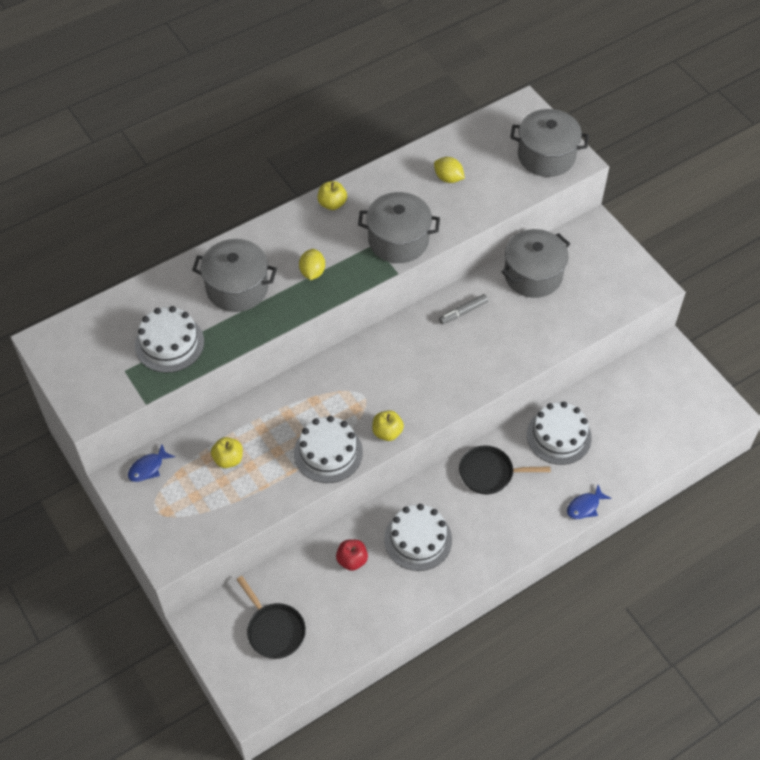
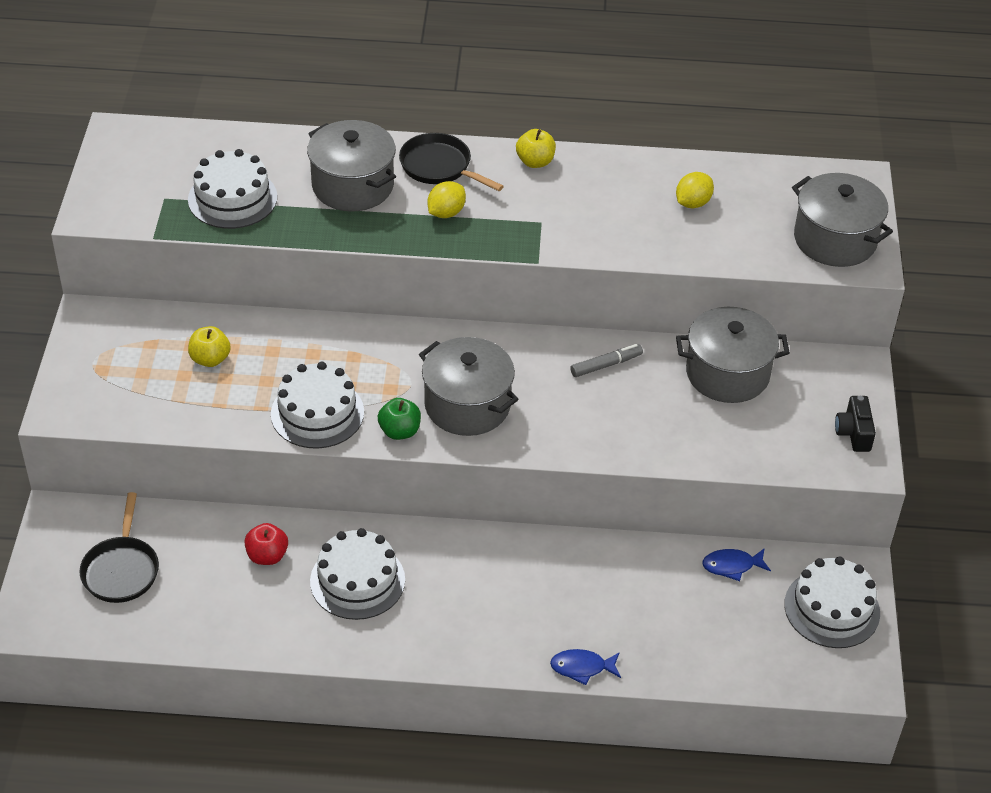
camera: 35 degrees right, 10 degrees down
blue fish [128,444,175,482] -> blue fish moved to [702,548,771,581]
grey pot [358,192,440,263] -> grey pot moved to [419,337,519,436]
yellow apple [372,410,404,441] -> green apple [378,398,421,440]
yellow lemon [434,157,465,183] -> yellow lemon turned 60 degrees clockwise [676,172,714,208]
grey marker [439,294,488,324] -> grey marker turned 150 degrees clockwise [570,344,643,377]
black pan [459,445,551,494] -> black pan moved to [399,133,504,191]
white cake [527,402,592,465] -> white cake moved to [784,556,880,648]
none -> black camera [835,396,876,452]

